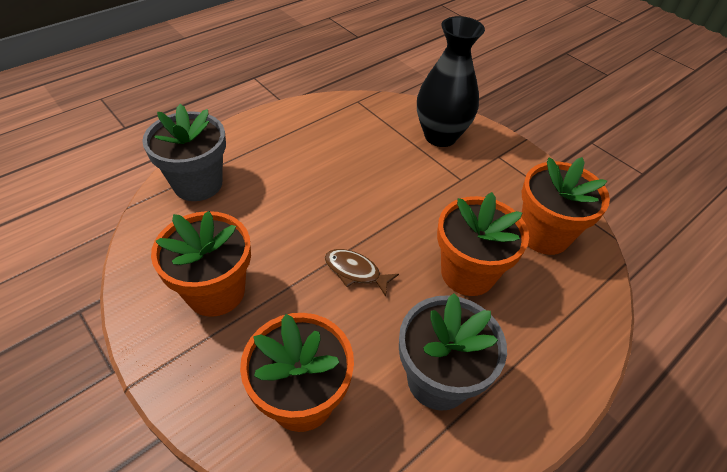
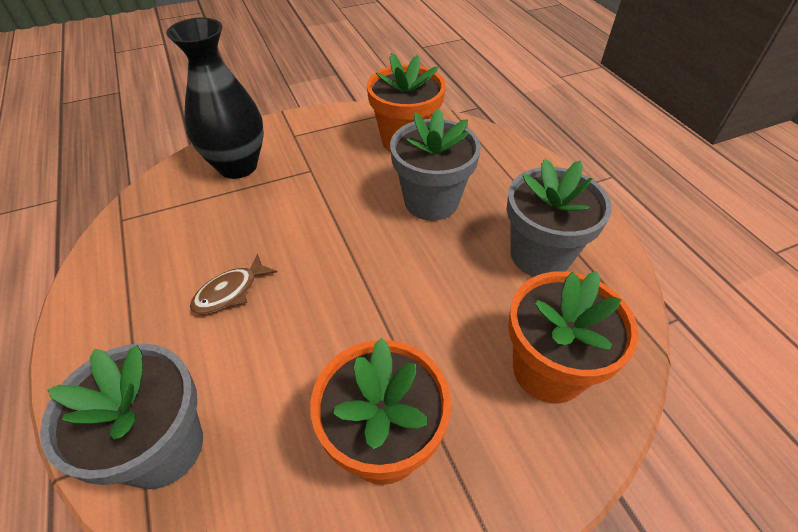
camera: 70 degrees left, 0 degrees up
brown fish [325,249,399,296] -> brown fish moved to [190,253,277,314]
orange flower pot [437,192,529,296] -> grey flower pot [390,109,481,221]

